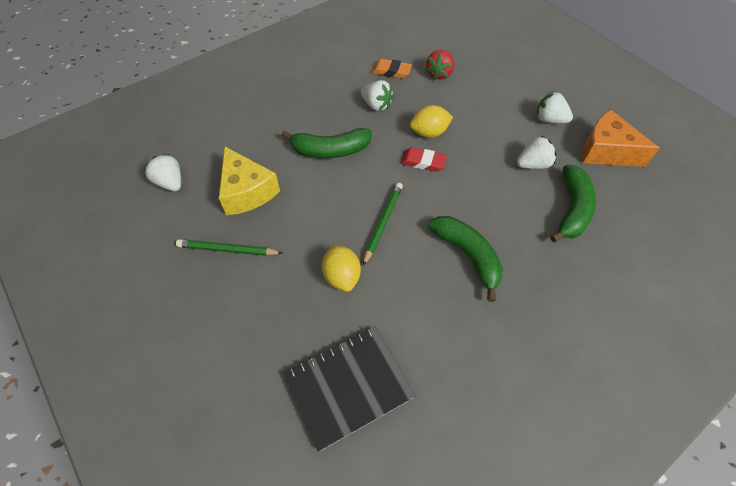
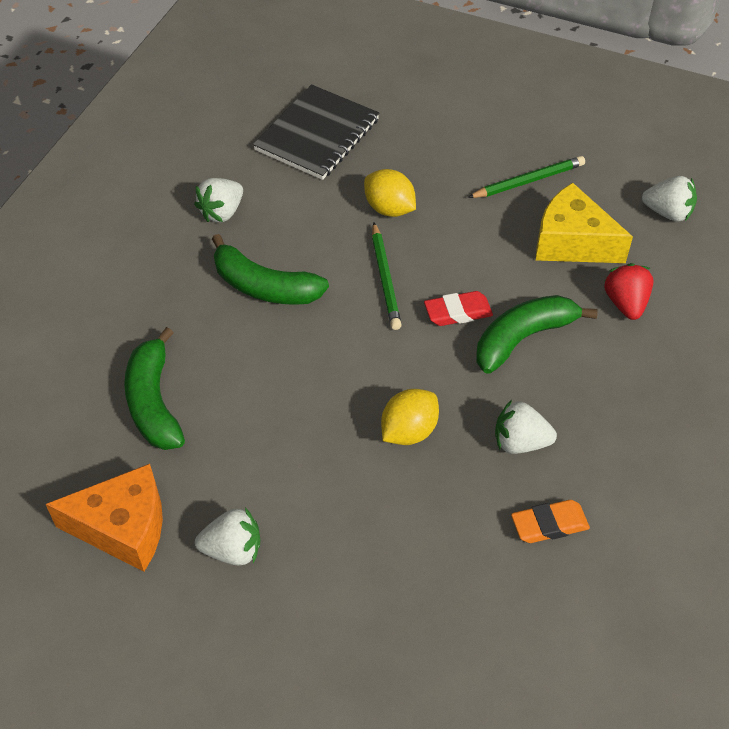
camera: 150 degrees right, 5 degrees down
red eraser [400,147,447,172] -> red eraser moved to [424,291,493,326]
red strawberry [426,50,454,80] -> red strawberry moved to [604,263,654,320]
white strawberry [517,135,557,169] -> white strawberry moved to [194,178,243,222]

